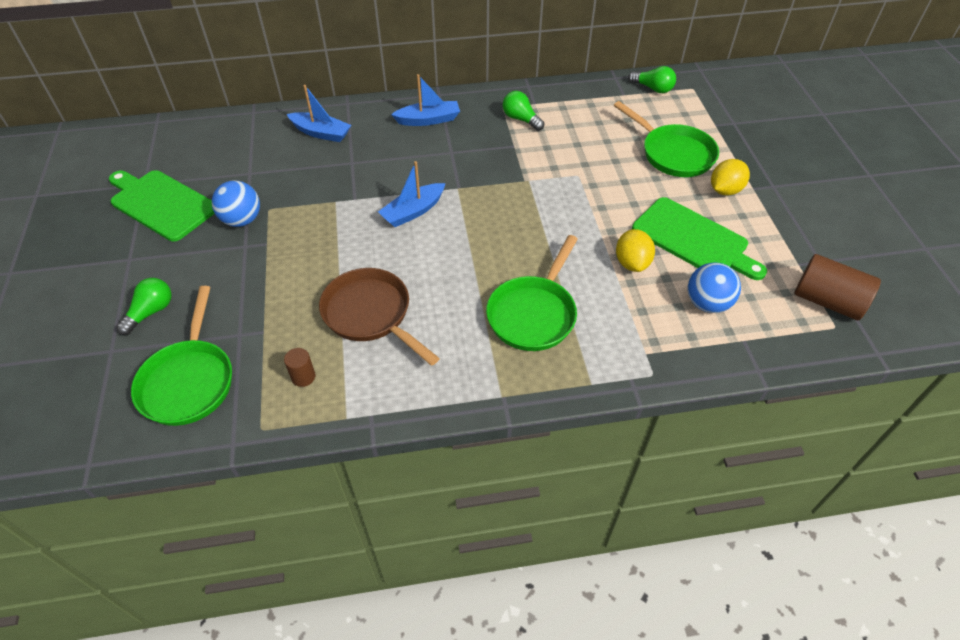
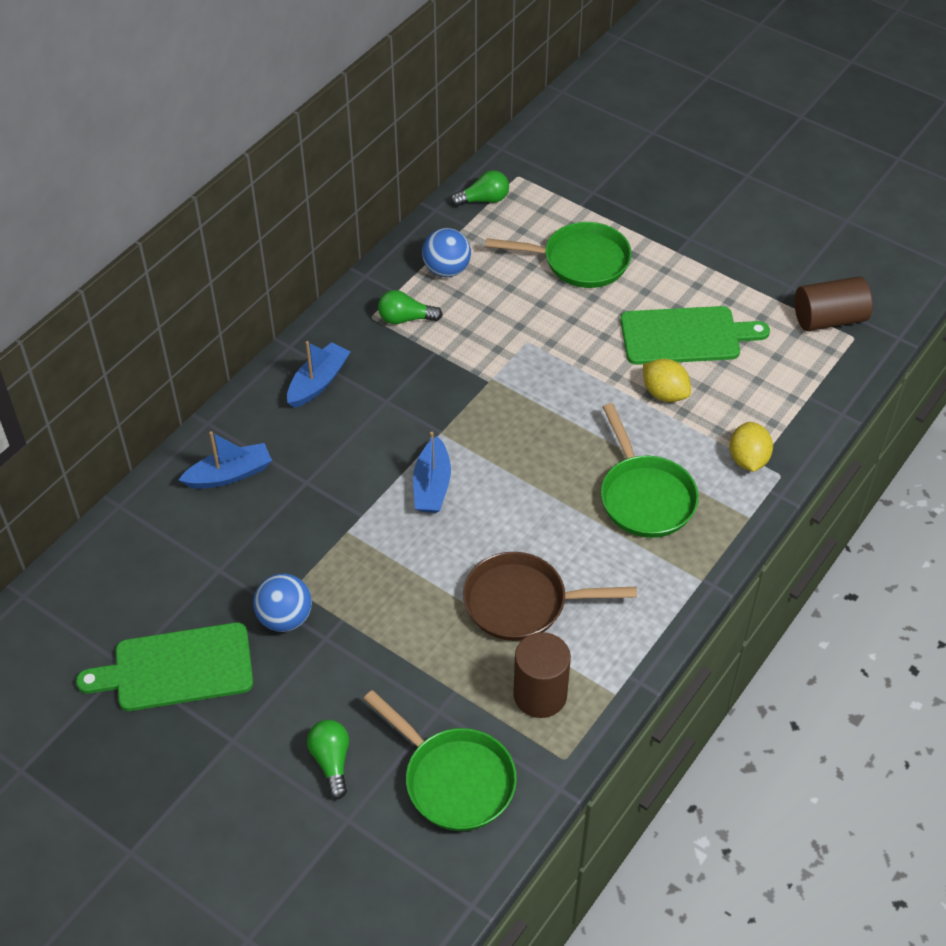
camera: 45 degrees left, 0 degrees up
brown cylinder [284,348,315,387] -> brown cylinder [513,632,571,718], size x2.01
blue ball [688,263,741,313] -> blue ball moved to [422,228,471,277]
yellow lemon [711,159,750,196] -> yellow lemon moved to [730,422,773,472]

